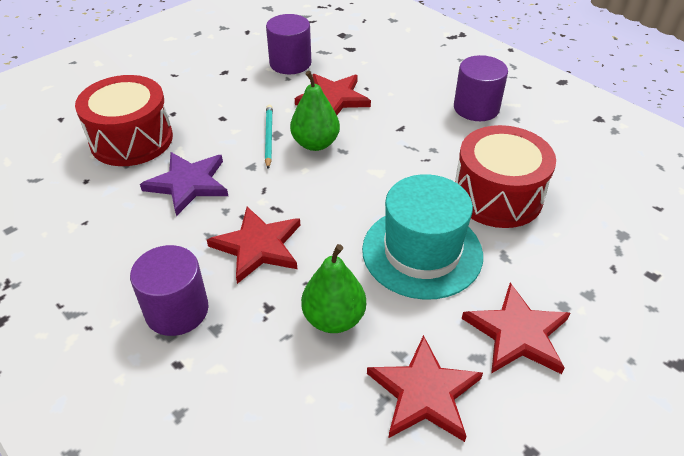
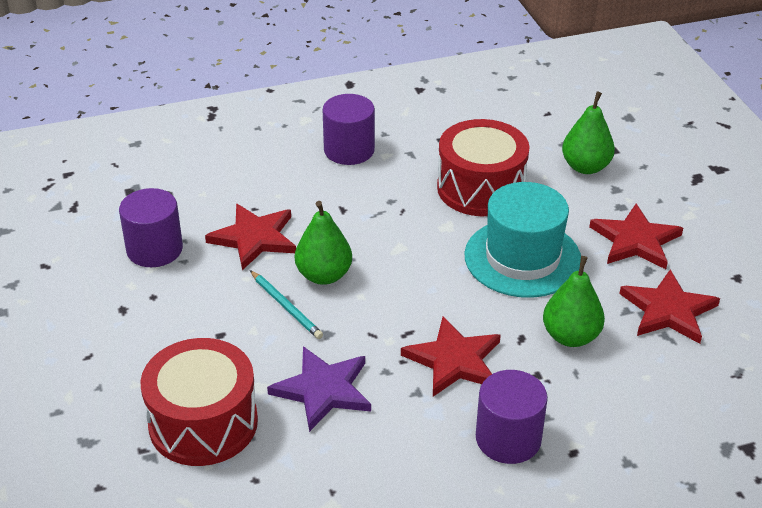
camera: 65 degrees left, 5 degrees down
turquoise pencil [265,105,273,169] -> turquoise pencil turned 150 degrees counterclockwise [250,270,323,339]
none -> green pear [562,91,615,174]

